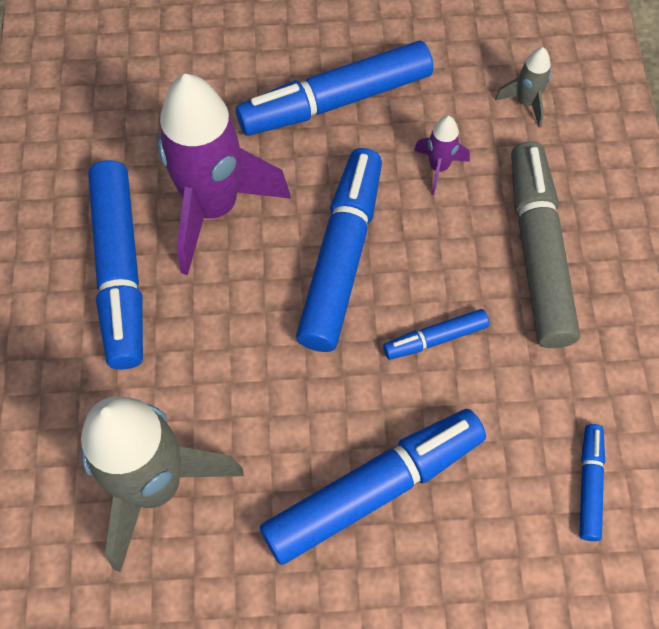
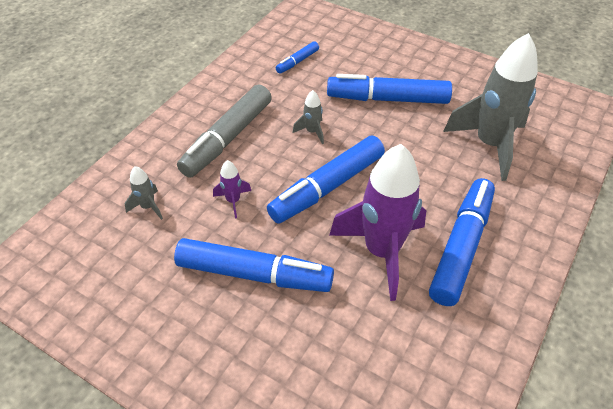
camera: 145 degrees left, 15 degrees down
blue marker [383,309,489,360] -> grey rocket [293,90,324,144]

